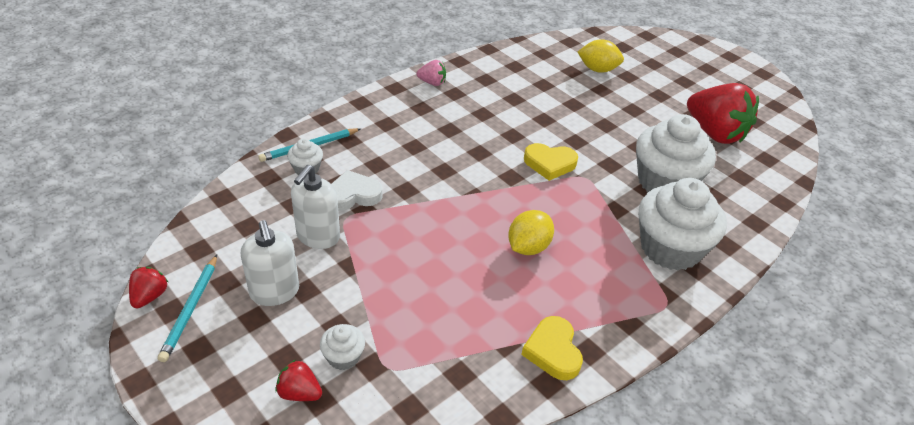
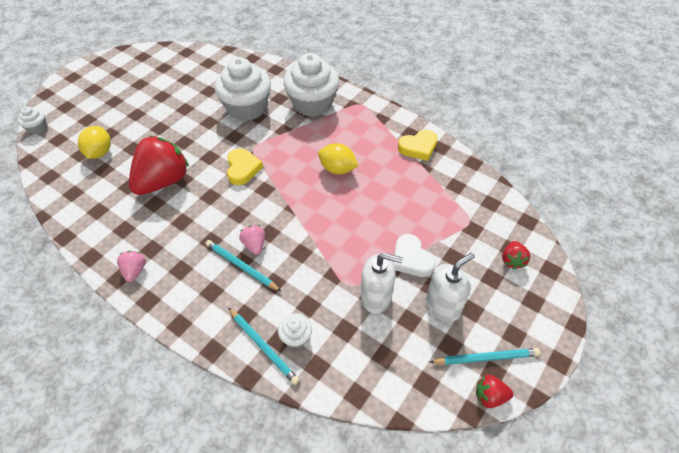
camera: 100 degrees left, 10 degrees up
white cupcake [320,324,365,370] -> white cupcake moved to [18,106,47,134]
white heart [331,170,382,211] -> white heart moved to [394,234,436,277]
red strawberry [687,83,759,144] -> red strawberry moved to [129,136,189,195]
none -> turquoise pencil [205,240,281,291]
none -> pink strawberry [239,225,265,255]

